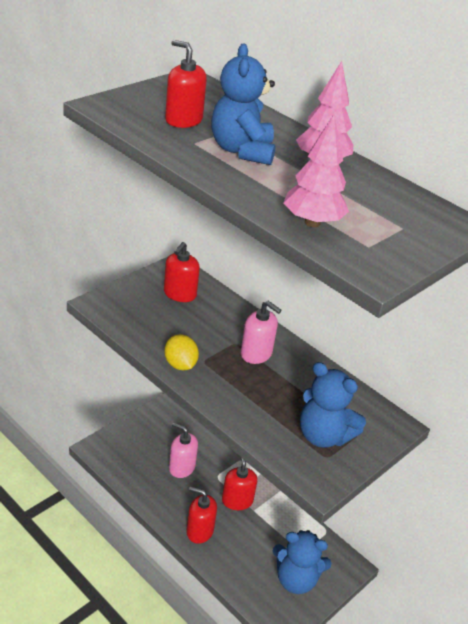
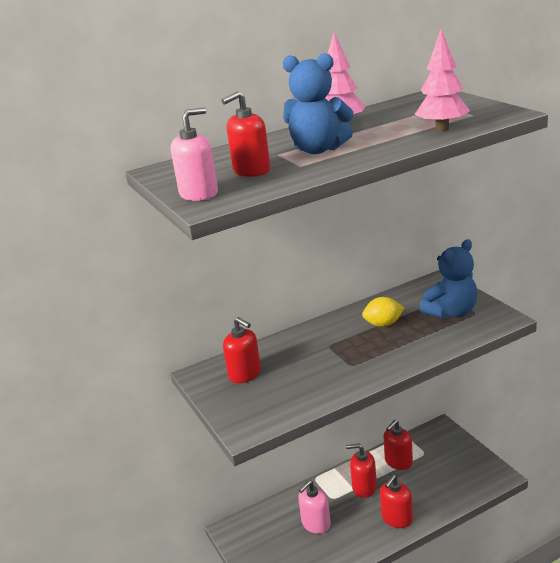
camera: 65 degrees left, 10 degrees down
yellow lemon [164,334,199,370] -> yellow lemon moved to [362,297,404,327]
pink soap dispenser [241,301,281,364] -> pink soap dispenser moved to [171,107,218,201]
blue teddy bear [273,530,332,594] -> none
none -> red soap dispenser [384,420,413,470]

